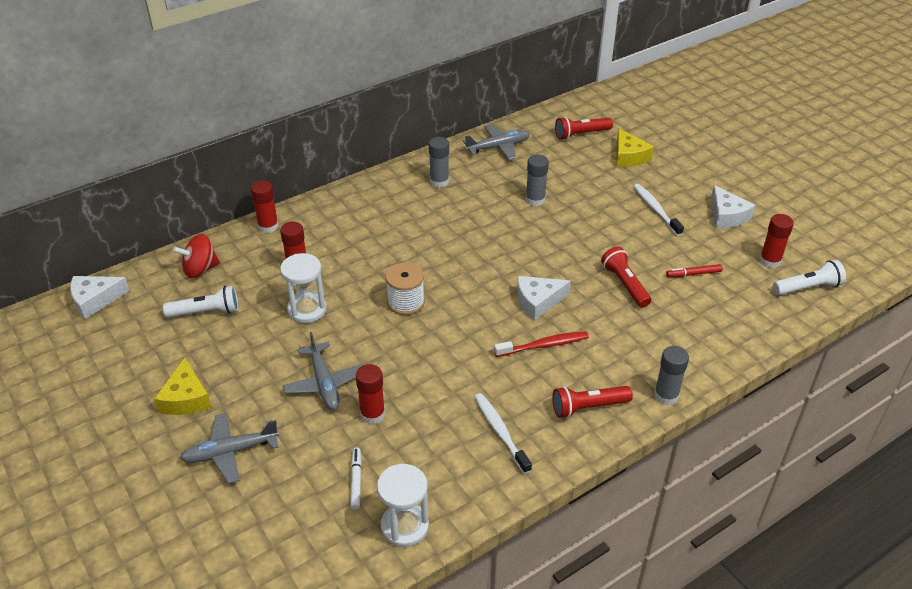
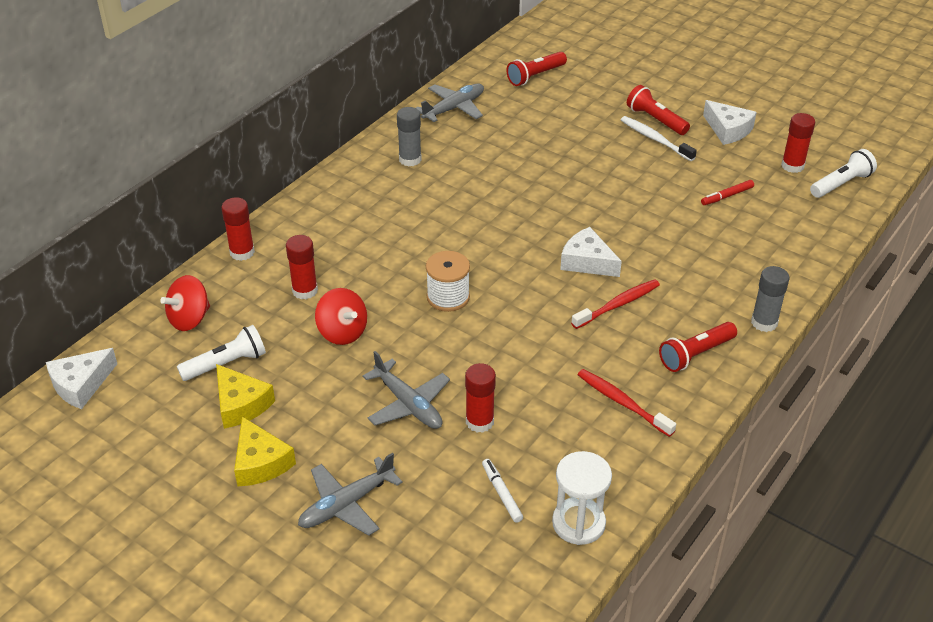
camera: 20 degrees left, 0 degrees up
white hourglass [280,253,327,323] -> red spinning top [315,288,367,345]
white toothbrush [474,393,532,474] -> red toothbrush [577,369,676,437]
white cheese [517,276,571,320] -> white cheese turned 75 degrees clockwise [560,227,622,277]
grey glue stick [526,155,549,206] -> none
red flashlight [601,247,651,308] -> red flashlight moved to [627,85,690,135]
yellow cheese [616,128,654,167] -> yellow cheese moved to [216,364,275,429]

